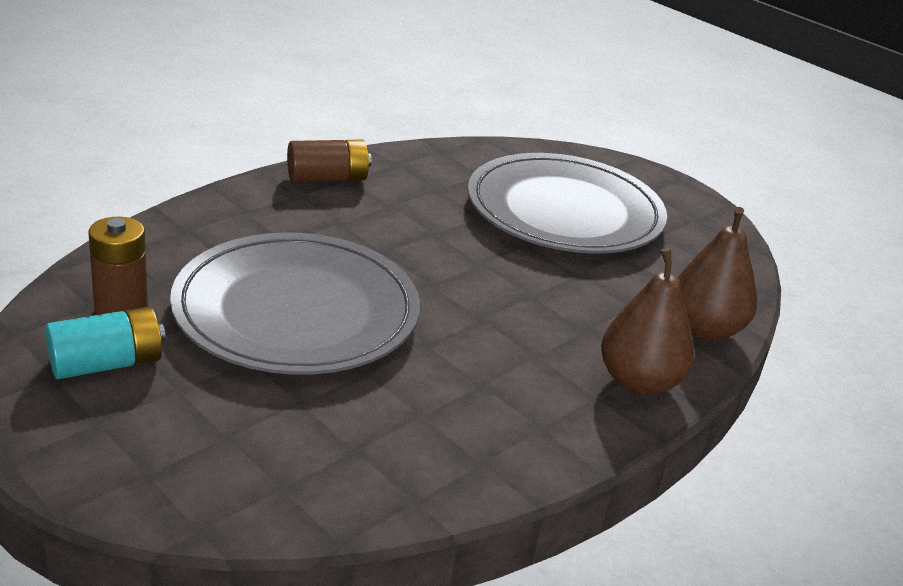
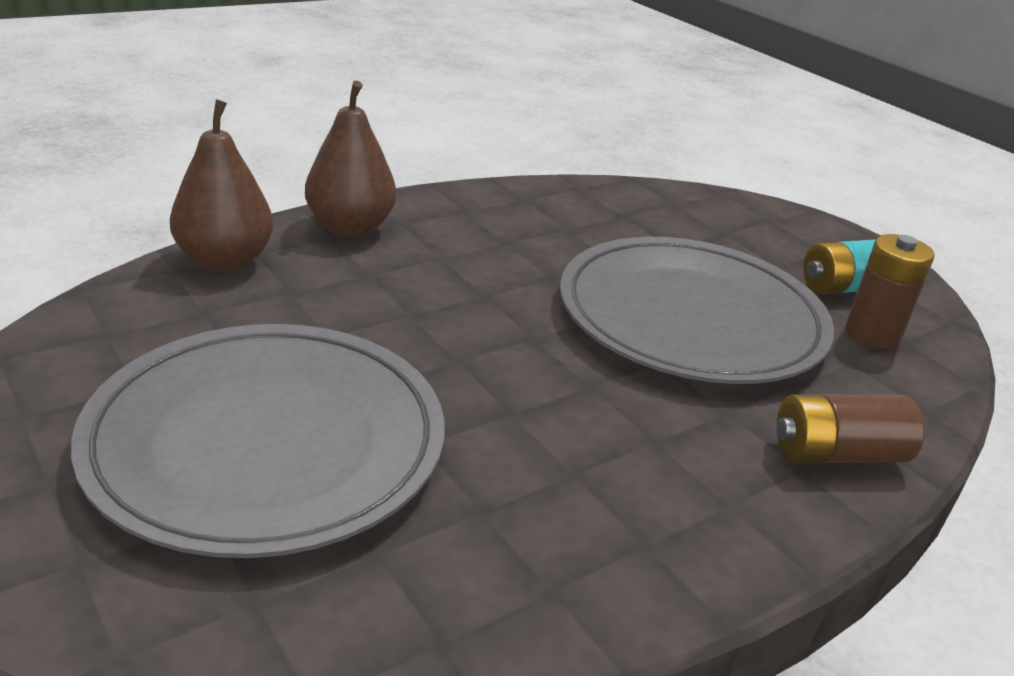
camera: 170 degrees left, 0 degrees up
brown battery [287,140,372,183] -> brown battery moved to [777,394,924,463]

